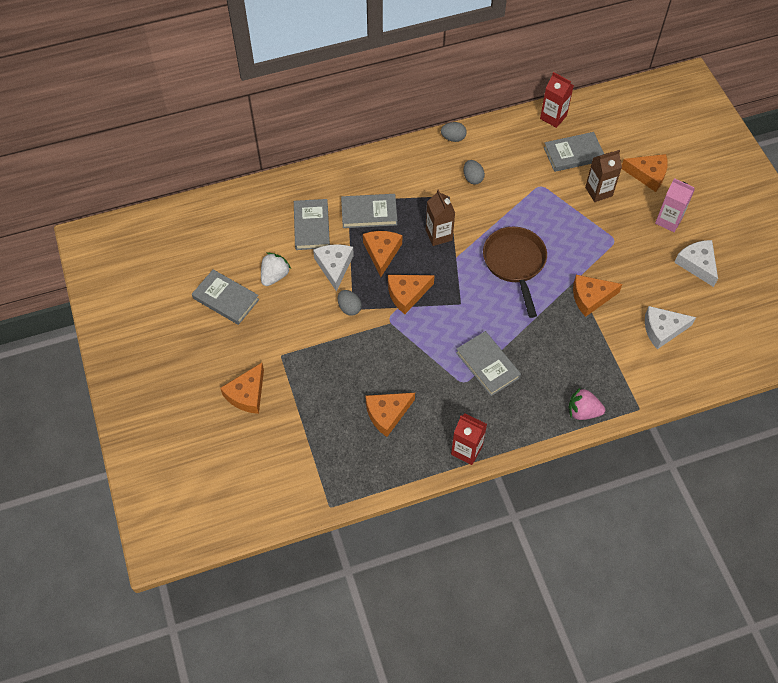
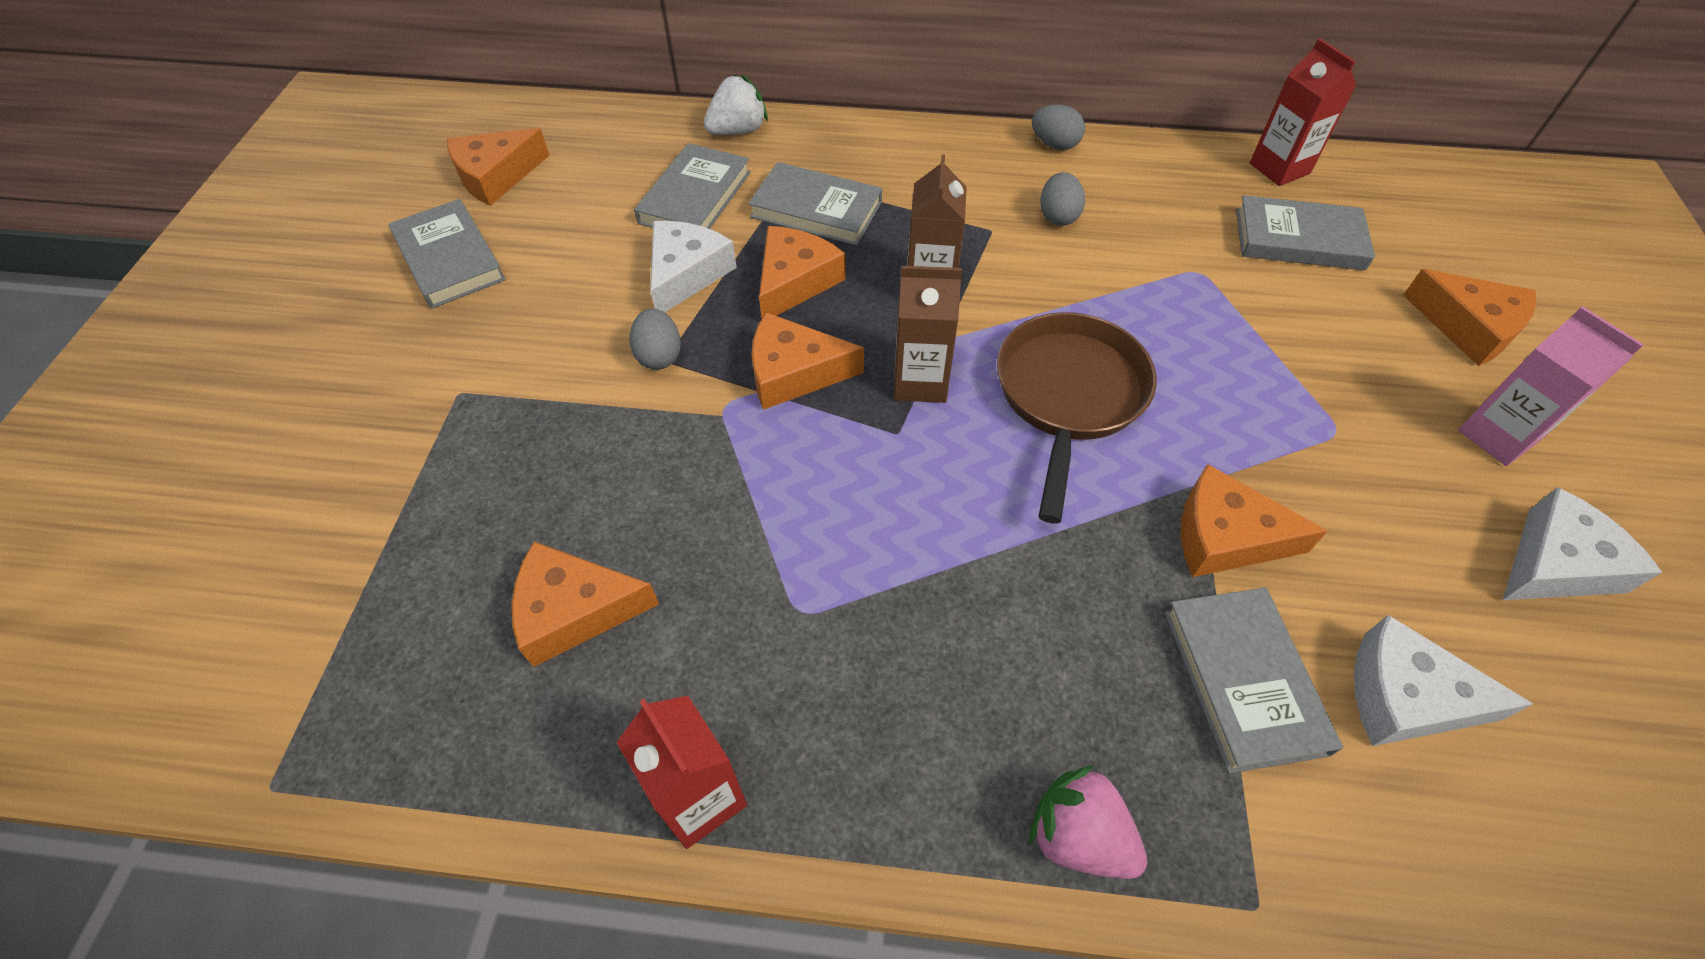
camera: 25 degrees right, 5 degrees down
orange cheese [220,363,264,414] -> orange cheese moved to [447,128,550,206]
white strawberry [261,252,291,286] -> white strawberry moved to [704,74,768,135]
grey book [456,331,521,396] -> grey book moved to [1164,588,1343,774]
brown carton [585,150,622,202] -> brown carton moved to [894,266,962,403]
white cheese [674,240,718,287] -> white cheese turned 60 degrees clockwise [1503,487,1662,600]

